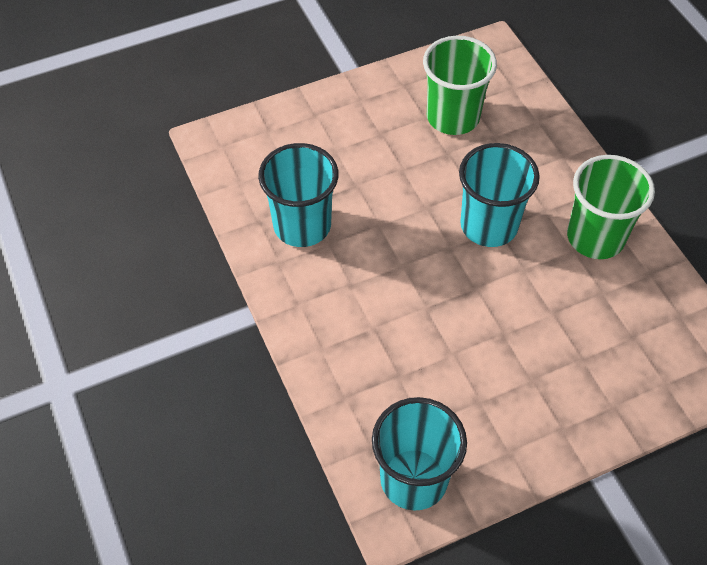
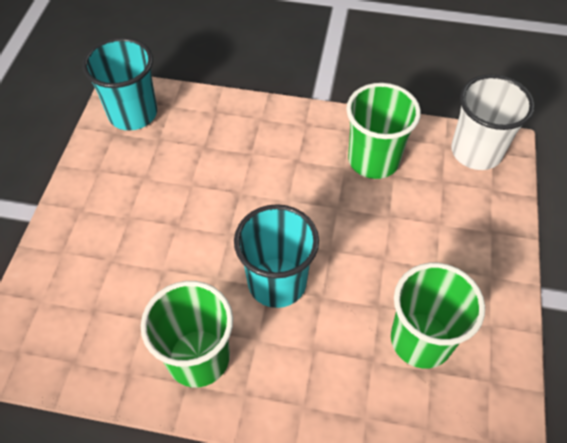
camera: 125 degrees right, 0 degrees up
turquoise cup [258,143,339,247] -> green cup [346,83,421,179]
none -> white cup [451,74,535,170]

